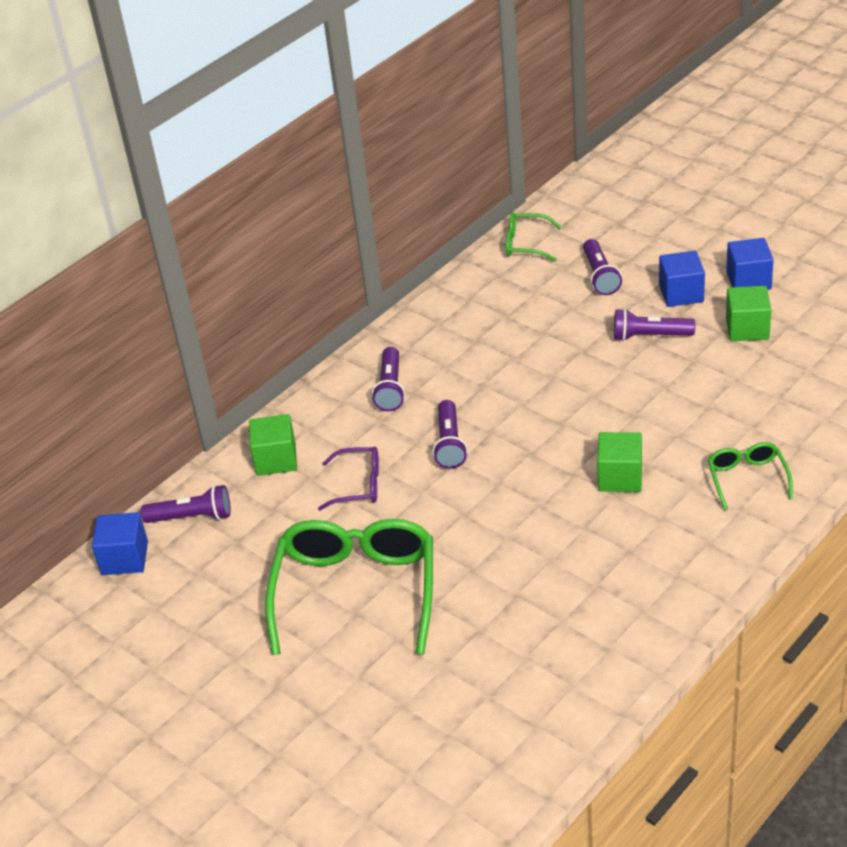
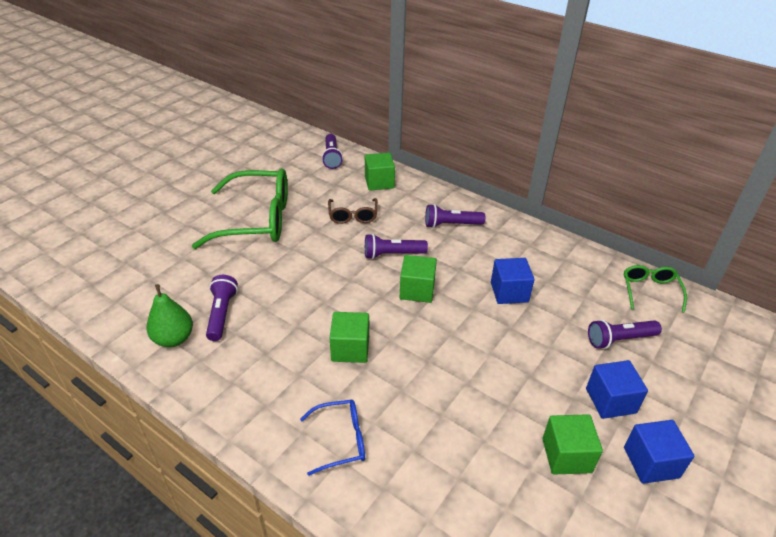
camera: 80 degrees right, 0 degrees up
blue cube [92,512,148,575] -> blue cube moved to [491,258,535,304]
purple glasses [318,447,379,510] -> brown glasses [328,198,378,224]
purple flashlight [614,308,695,341] -> purple flashlight moved to [206,275,238,341]
green glasses [708,442,793,511] -> blue glasses [300,400,365,476]
none -> green pear [147,284,193,347]
none -> green cube [400,255,437,303]

